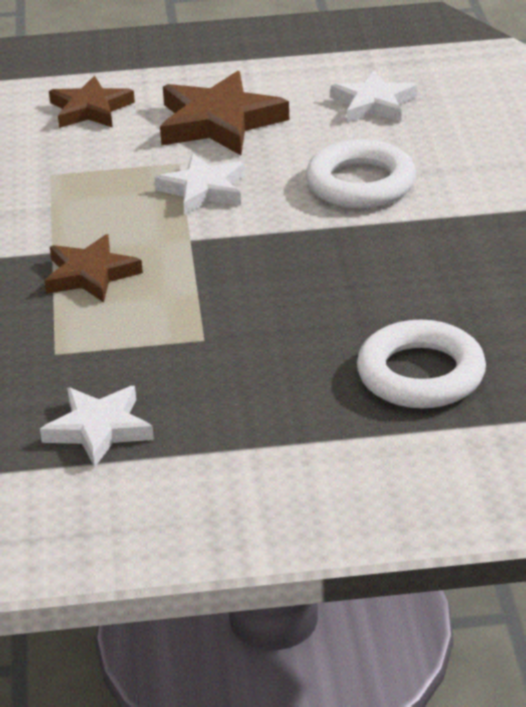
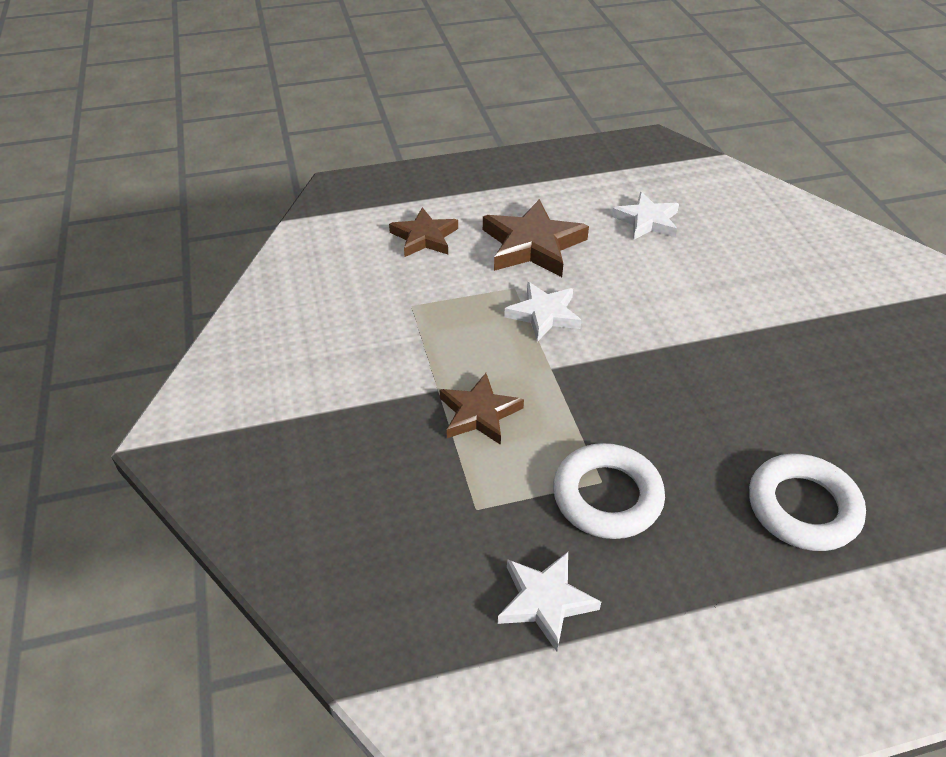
camera: 10 degrees left, 10 degrees up
white ring [306,139,416,208] -> white ring moved to [553,443,665,539]

